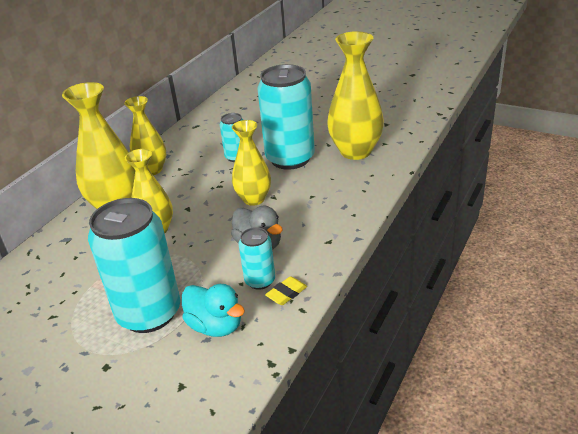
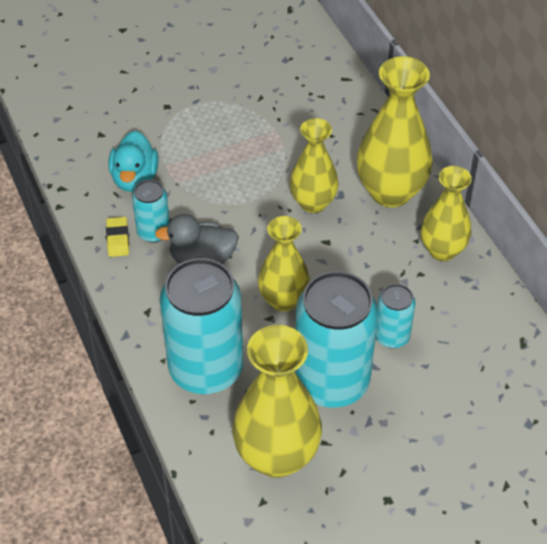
camera: 125 degrees right, 15 degrees up
turquoise can [88,198,180,333] -> turquoise can moved to [160,258,243,394]
turquoise duck [182,284,245,337] -> turquoise duck turned 75 degrees counterclockwise [108,131,159,192]

